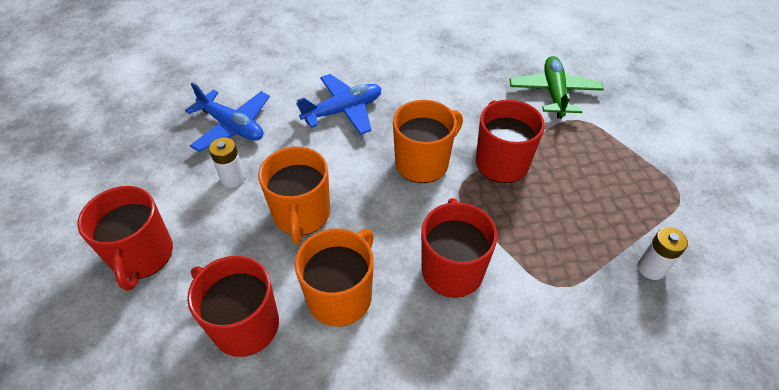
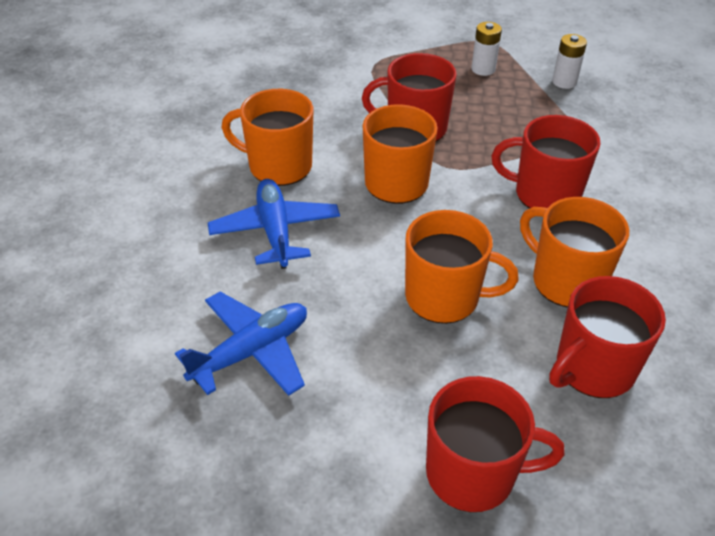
camera: 75 degrees left, 5 degrees down
white battery [209,138,245,188] -> white battery moved to [471,22,502,76]
green plane [510,56,604,119] -> none
none -> orange mug [221,89,313,186]

